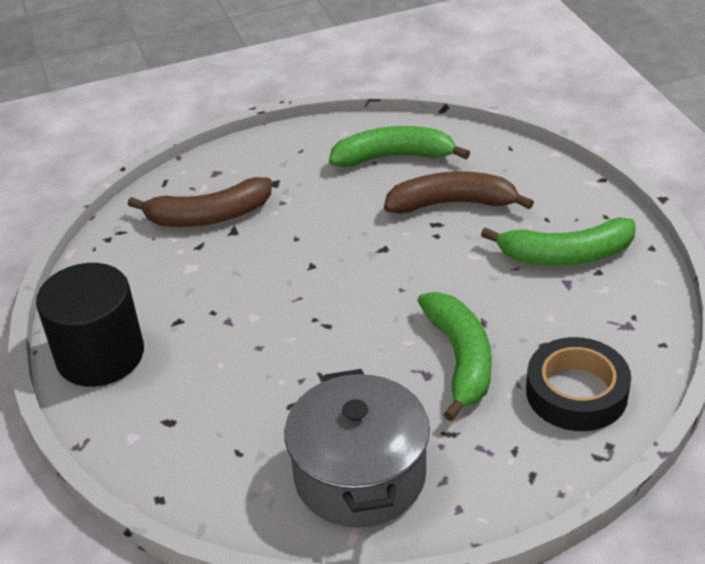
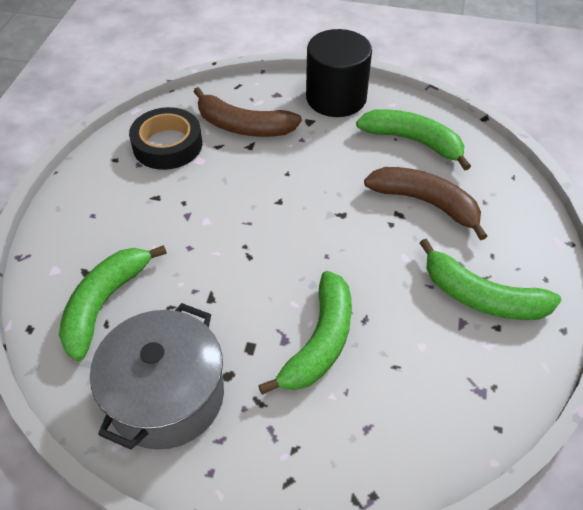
camera: 30 degrees right, 10 degrees up
black cylinder [36,263,144,387] -> black cylinder moved to [306,29,372,117]
black tape [526,337,631,431] -> black tape moved to [129,107,202,170]
none -> green banana [59,245,167,361]

